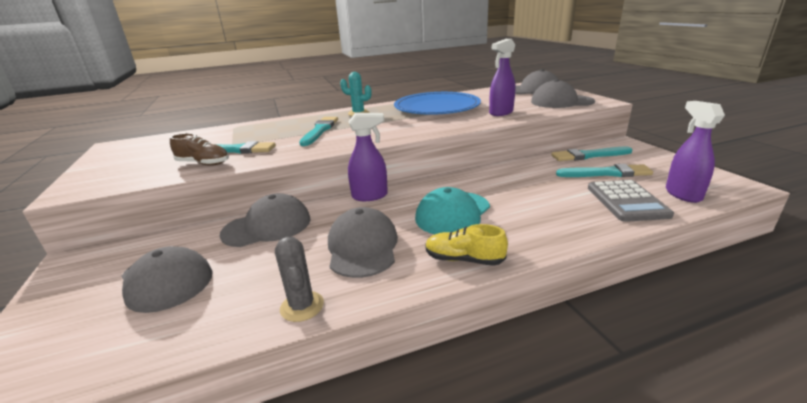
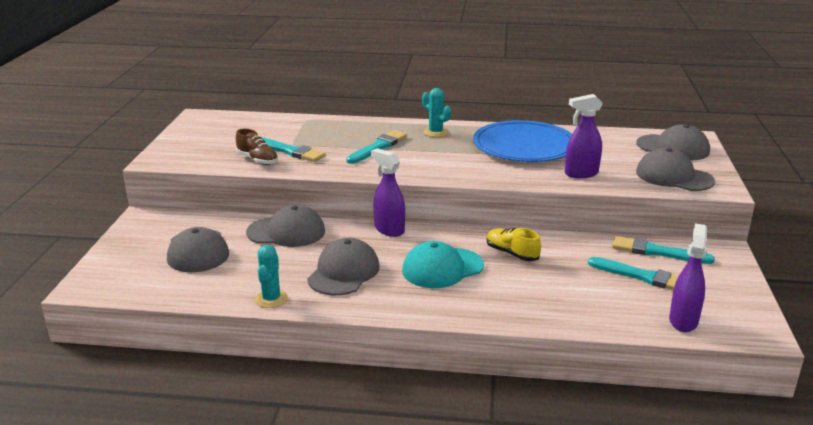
camera: 25 degrees right, 0 degrees up
grey cactus [275,237,324,322] -> turquoise cactus [255,245,288,308]
purple spray bottle [348,113,388,201] -> purple spray bottle turned 150 degrees counterclockwise [371,148,405,237]
yellow shoe [425,224,508,266] -> yellow shoe moved to [487,228,541,261]
grey calculator [588,180,674,222] -> none

